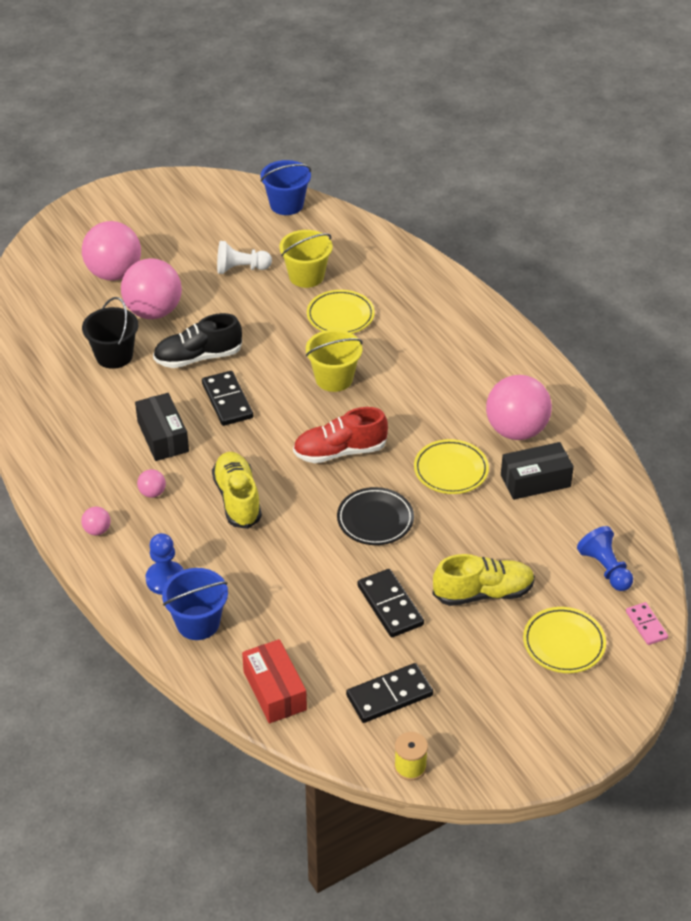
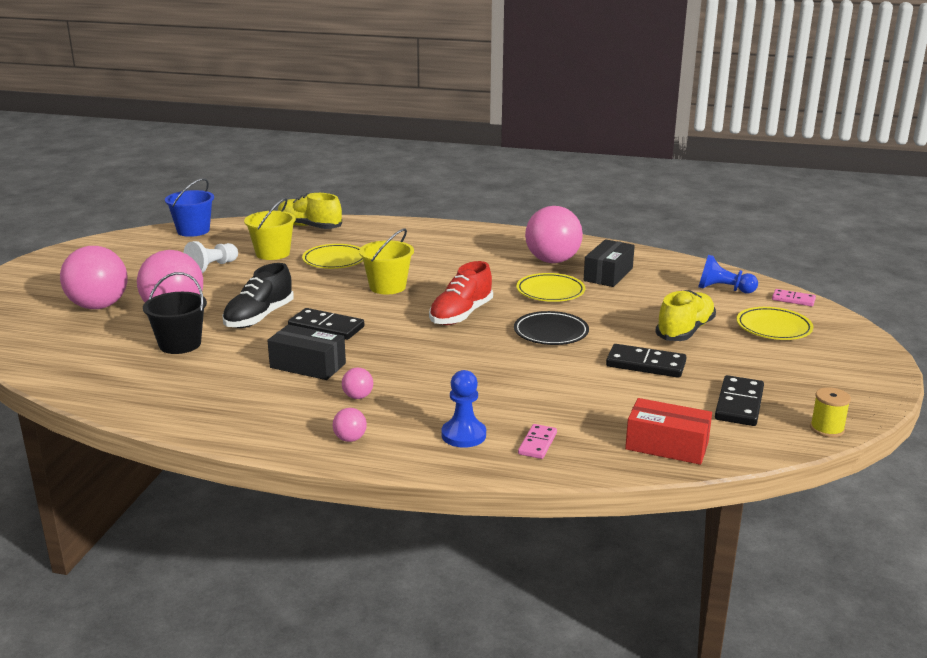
camera: 45 degrees left, 20 degrees down
blue bucket [162,568,228,640] -> pink domino [518,424,557,459]
yellow shoe [212,452,262,529] -> yellow shoe moved to [278,193,342,229]

